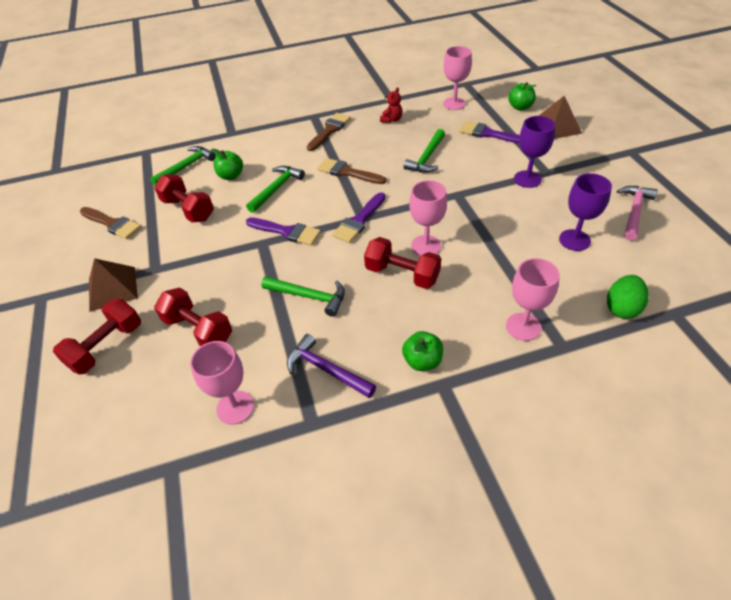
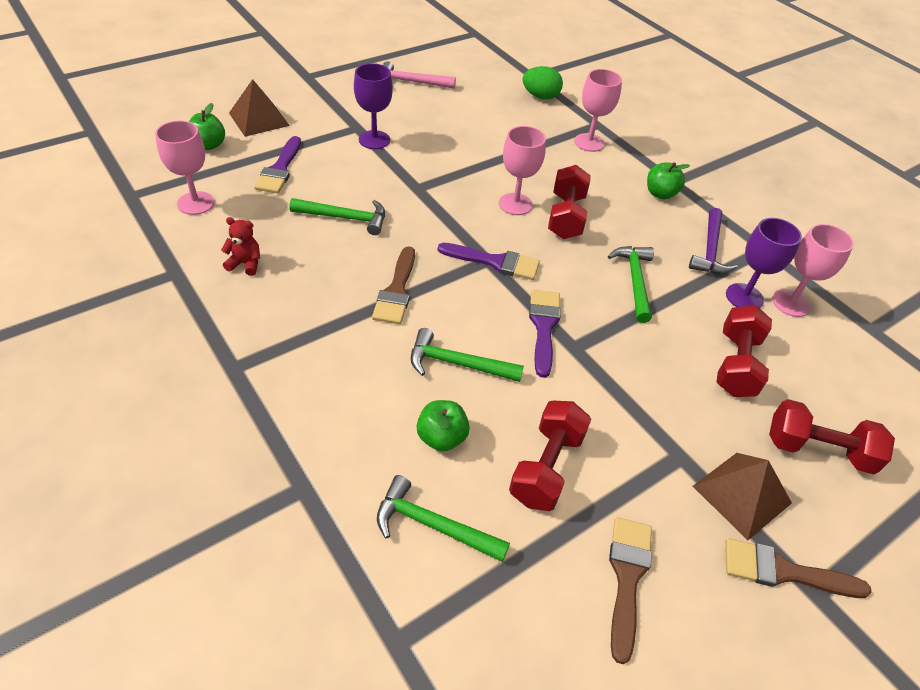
camera: 115 degrees left, 0 degrees up
brown brush [307,113,351,151] -> brown brush moved to [725,538,872,598]
purple goblet [559,173,612,251] -> purple goblet moved to [726,218,802,308]

